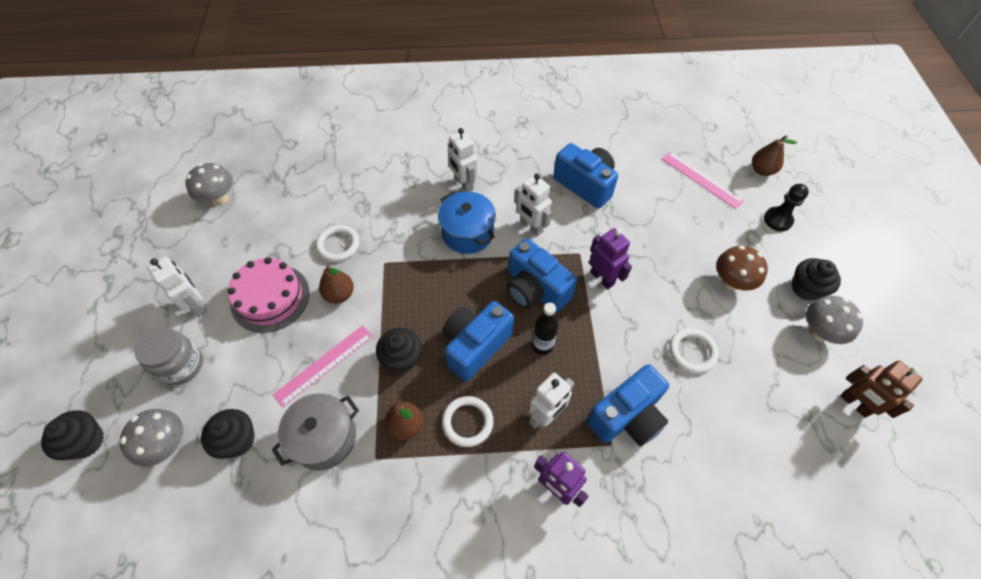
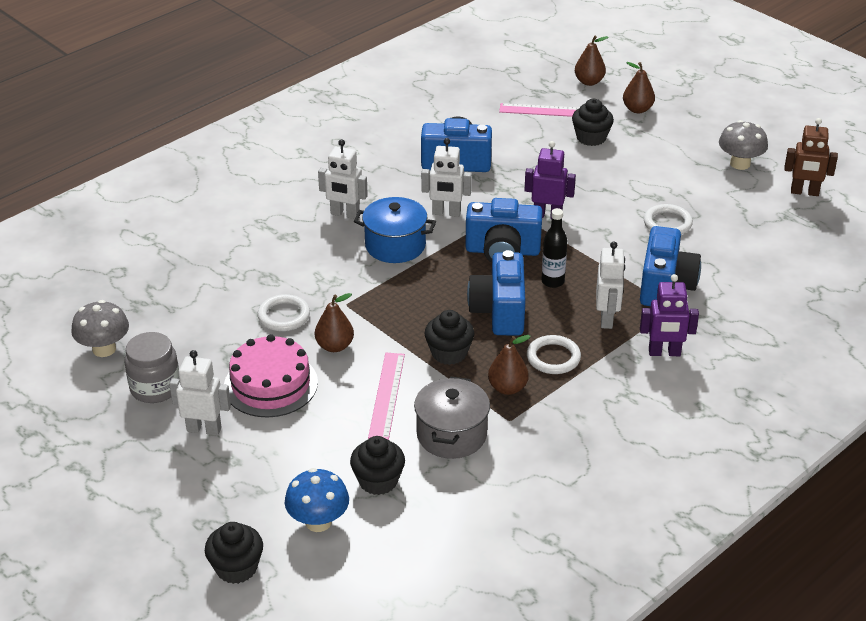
camera: 40 degrees left, 20 degrees down
grey mushroom [119,409,183,467] -> blue mushroom [285,468,349,532]
grey jar [134,327,203,385] -> grey jar moved to [124,332,179,403]
brown mushroom [716,246,768,291] -> none
black pawn [764,184,809,231] -> brown pear [623,62,655,113]
black cupcake [791,258,841,301] -> black cupcake moved to [572,99,614,146]

